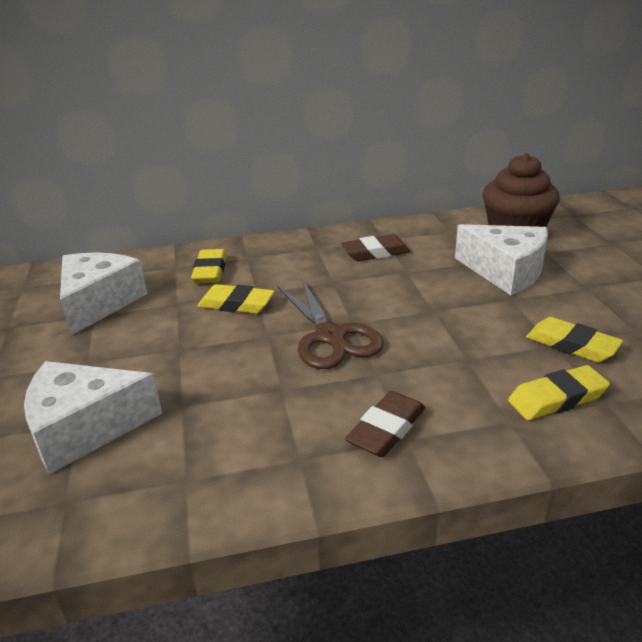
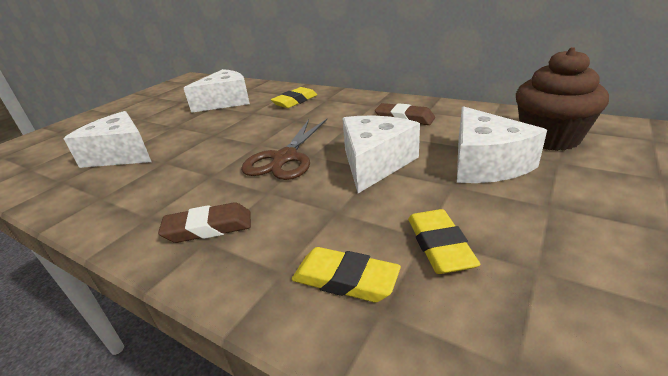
camera: 45 degrees right, 0 degrees up
yellow eraser [197,284,274,314] -> none
none -> white cheese [342,116,420,193]

